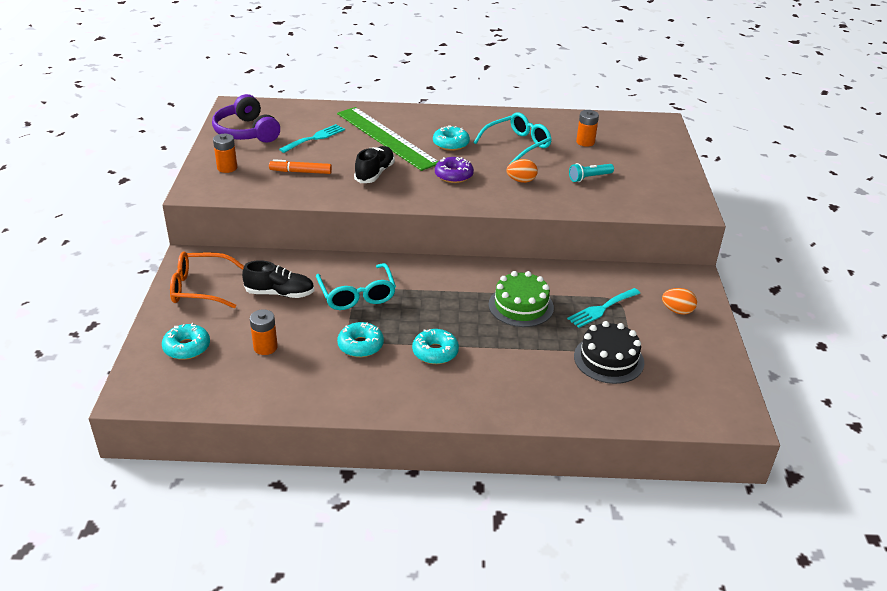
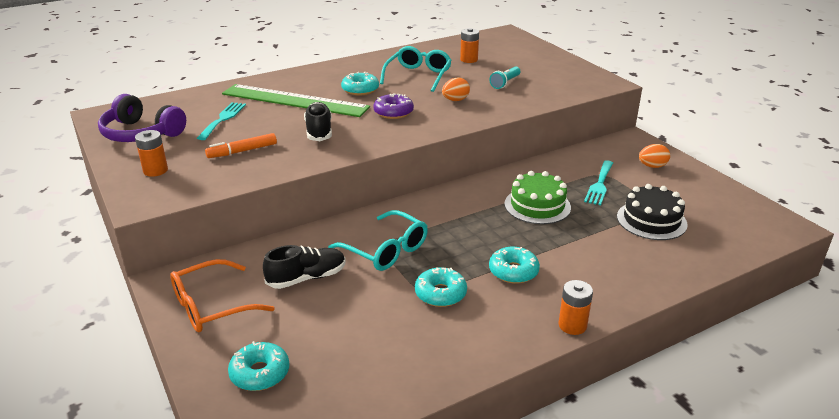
camera: 30 degrees left, 5 degrees down
orange battery [250,309,278,355] -> orange battery moved to [559,280,593,335]

